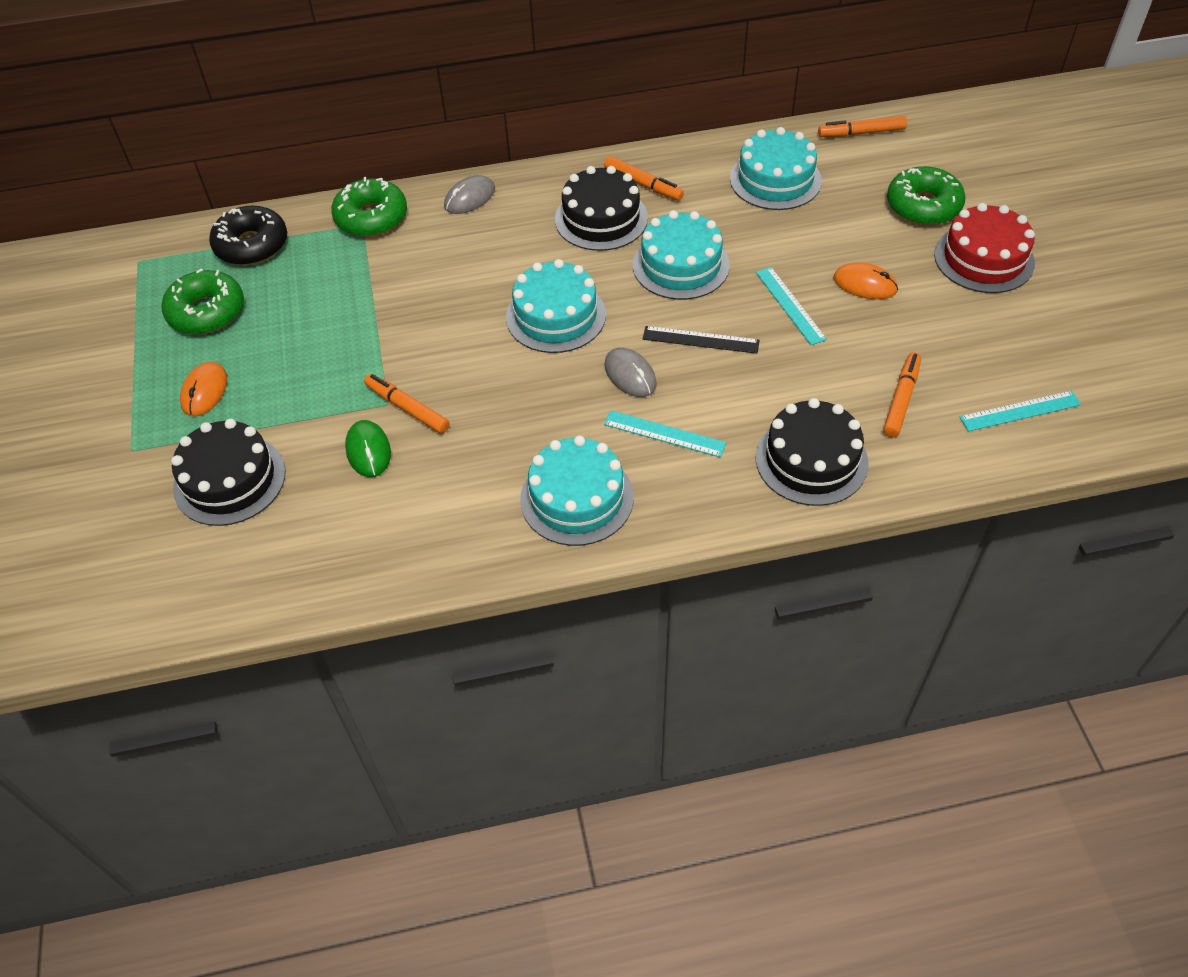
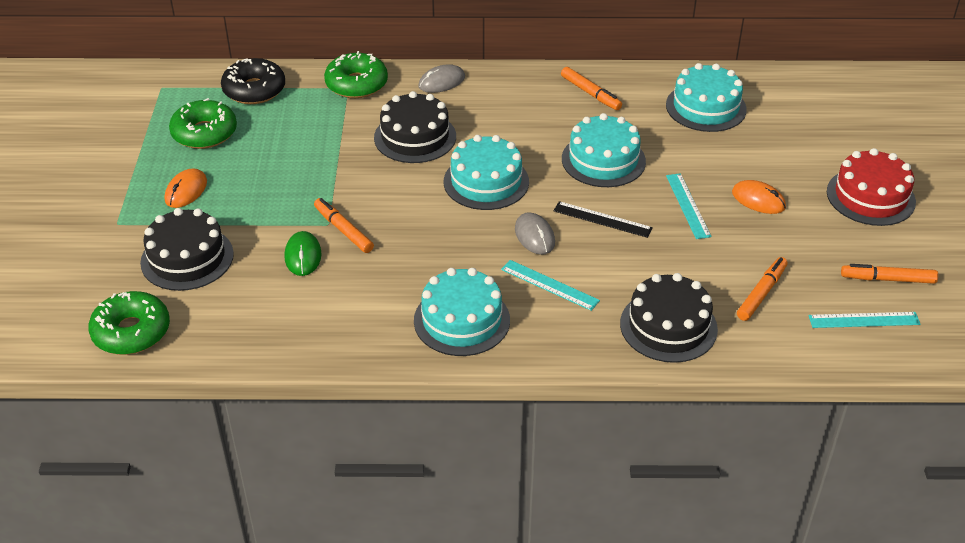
camera: 10 degrees right, 10 degrees down
black cake [555,166,648,251] -> black cake moved to [374,91,456,163]
orange marker [818,116,907,137] -> orange marker moved to [841,264,938,284]
green donut [887,166,966,225] -> green donut moved to [88,291,170,355]

